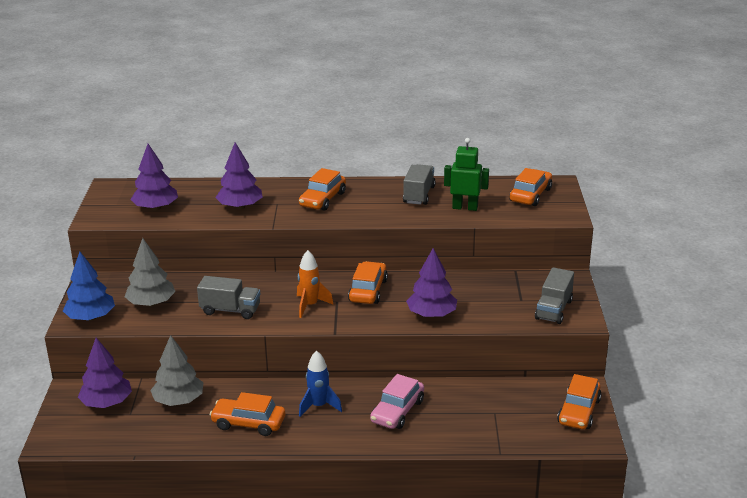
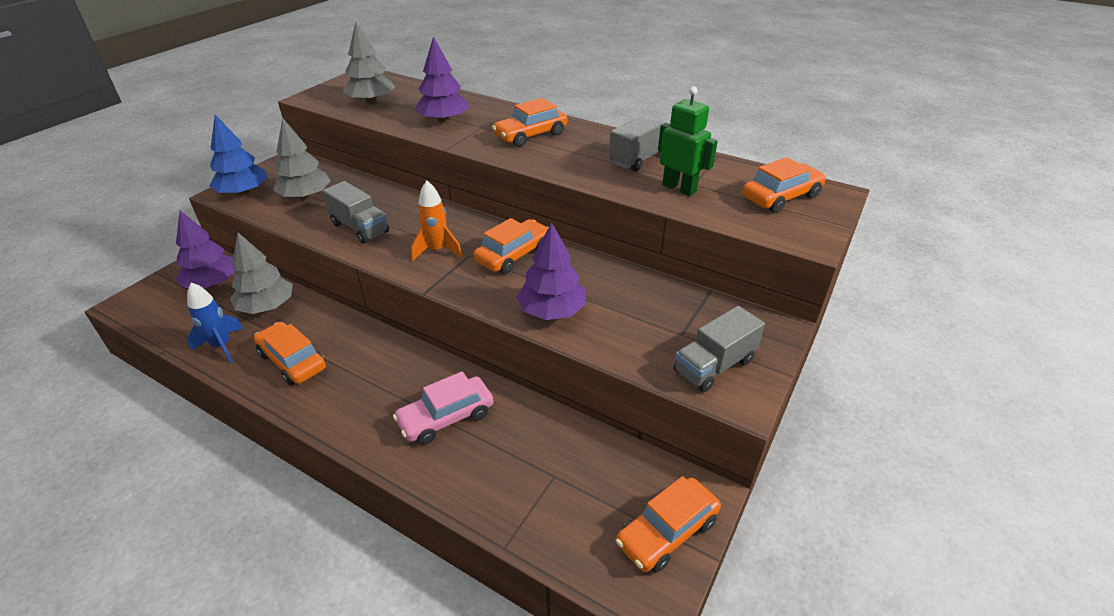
camera: 30 degrees right, 10 degrees up
purple tree [130,144,178,211] -> grey tree [343,22,395,104]
blue rocket [299,350,342,417] -> blue rocket moved to [187,282,243,363]

